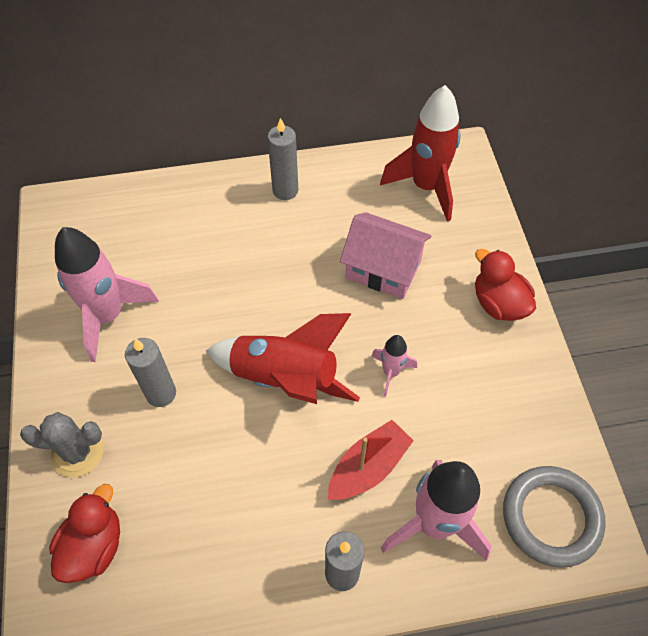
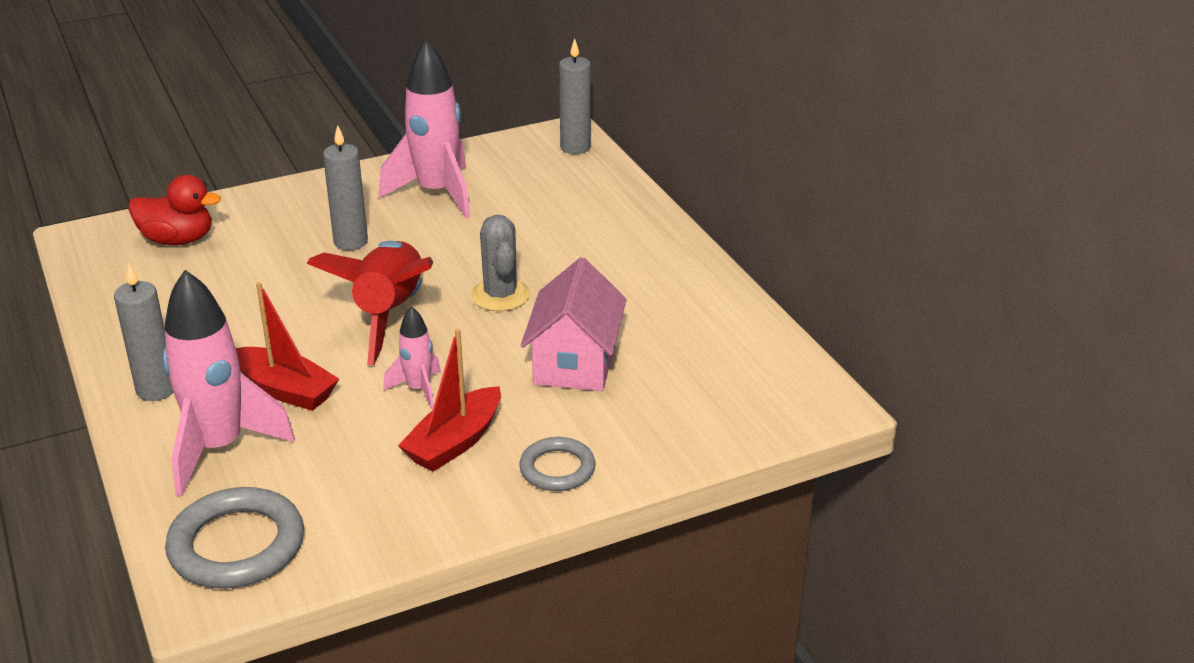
camera: 75 degrees right, 25 degrees down
grey cactus [20,412,104,478] -> grey cactus moved to [471,215,530,311]
grey candle [268,118,298,200] -> grey candle moved to [559,38,591,154]
red rocket [380,85,461,222] -> none
red duck [475,249,536,321] -> grey ring [519,437,596,491]
none -> red boat [398,329,501,472]

